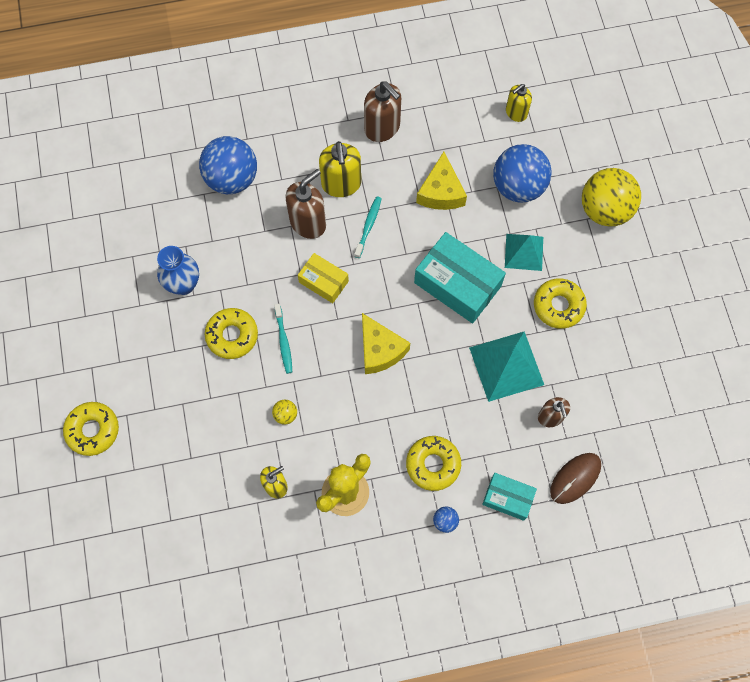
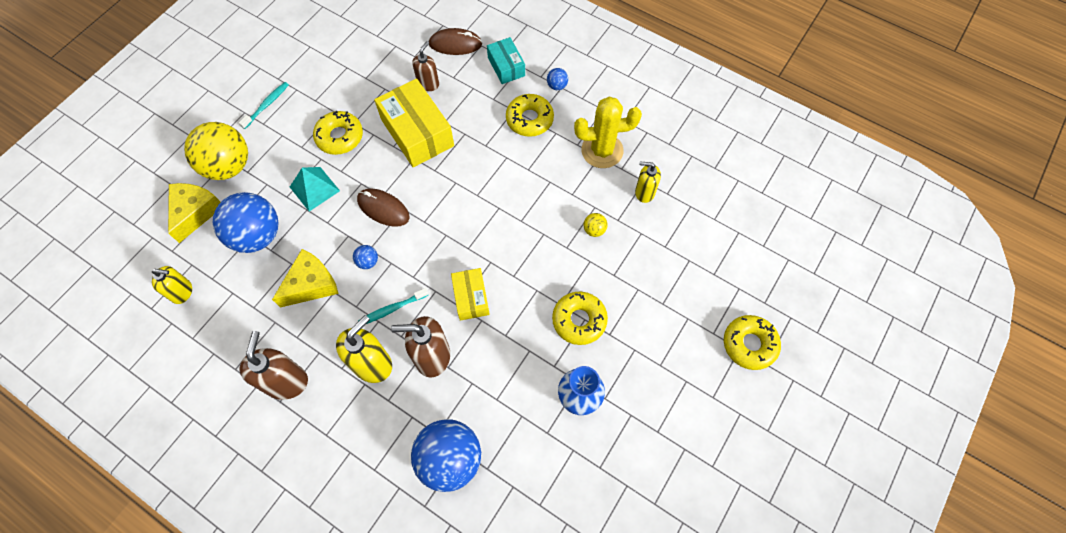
camera: 135 degrees left, 5 degrees down
turquoise toothbrush [274,304,292,374] -> turquoise toothbrush moved to [239,82,289,129]
yellow cheese [362,313,410,374] -> yellow cheese moved to [168,183,221,243]
turquoise box [414,232,506,323] -> brown mouse [357,189,410,227]
turquoise pyramid [469,331,544,402] -> yellow box [374,78,454,167]
none -> blue ball [353,245,378,269]

